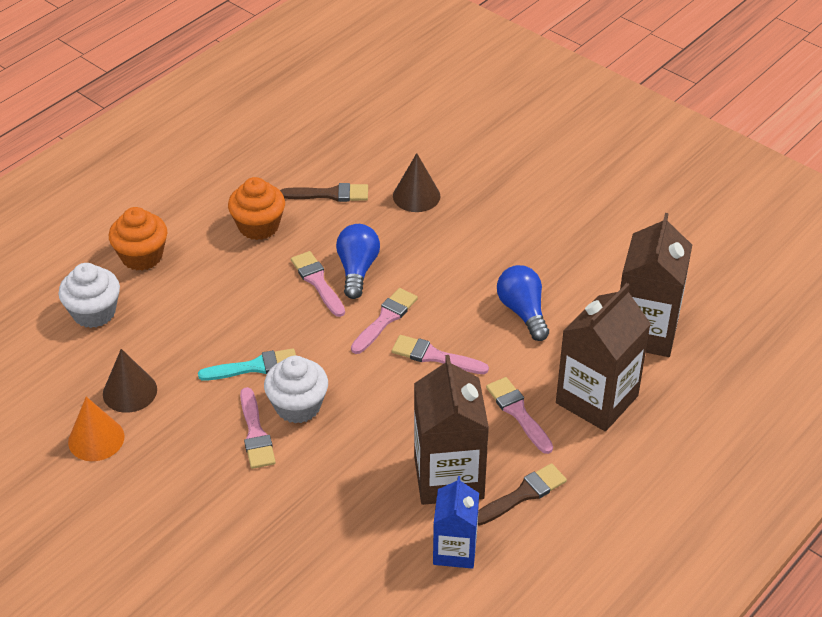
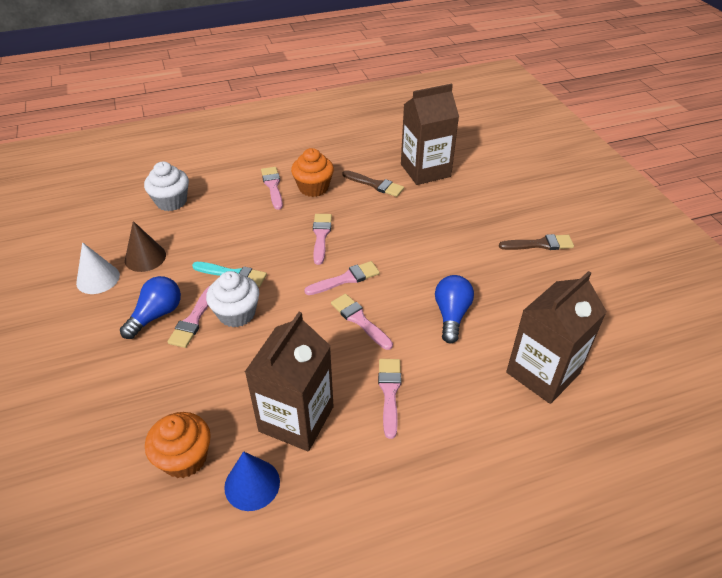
camera: 30 degrees right, 0 degrees up
orange cone [68,397,124,461] -> white cone [76,242,120,294]
orange cupcake [109,207,167,271] -> orange cupcake moved to [145,412,211,478]
blue light bulb [336,224,380,299] -> blue light bulb moved to [120,276,181,339]
brown cone [393,153,440,212] -> none
blue carton [433,476,479,569] -> blue cone [224,451,280,511]
brown brush [478,463,567,526] -> brown brush moved to [499,234,574,250]
brown carton [556,283,651,431] -> brown carton moved to [401,84,459,185]
none -> pink brush [261,167,283,210]

